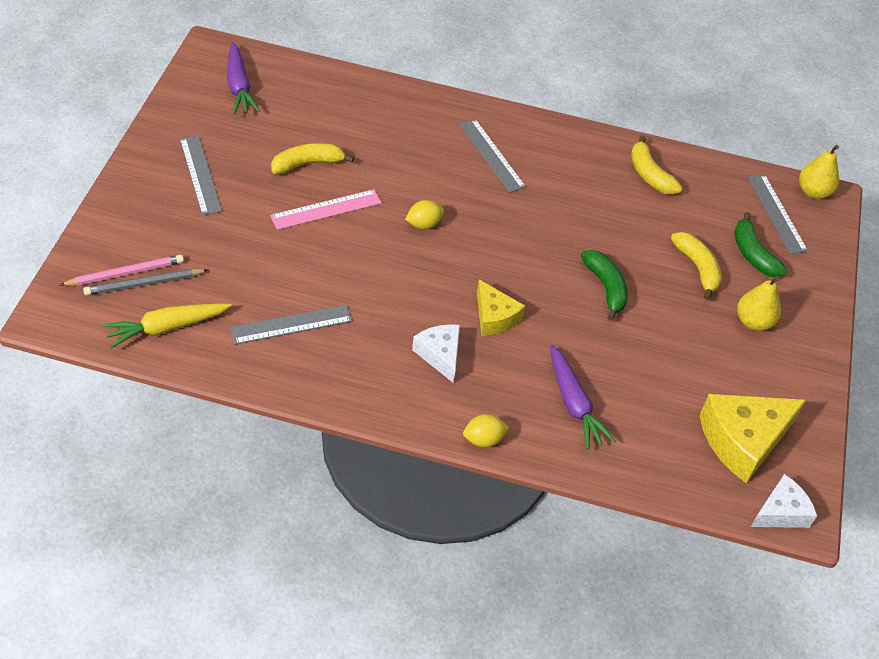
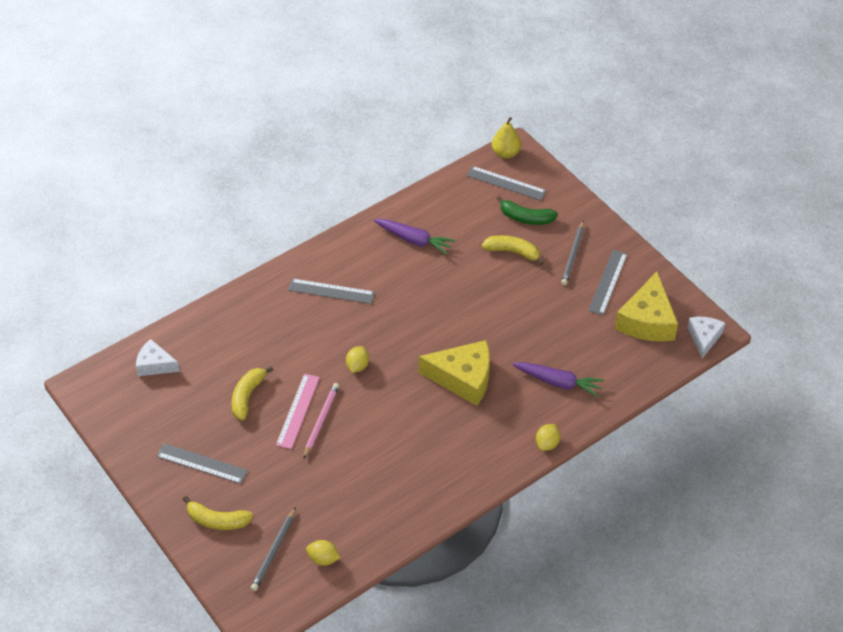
camera: 45 degrees left, 0 degrees up
pink pencil [60,255,184,286] -> pink pencil moved to [304,383,339,459]
yellow carrot [103,303,232,348] -> yellow lemon [306,540,341,566]
purple carrot [227,42,260,115] -> purple carrot moved to [374,219,455,255]
grey ruler [230,305,352,345] -> grey ruler moved to [588,250,628,315]
white cheese [412,324,460,383] -> white cheese moved to [136,339,180,376]
yellow cheese [477,280,525,336] -> yellow cheese [419,340,490,406], size x1.69
green banana [581,250,628,321] -> none
yellow banana [631,135,682,195] -> yellow banana moved to [183,496,253,530]
yellow pear [737,276,781,331] -> grey pencil [561,220,584,285]

